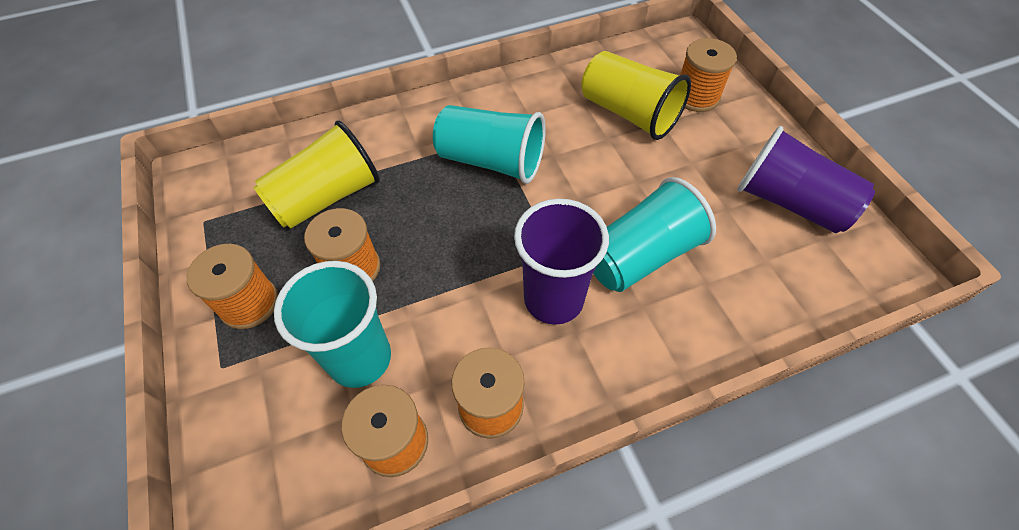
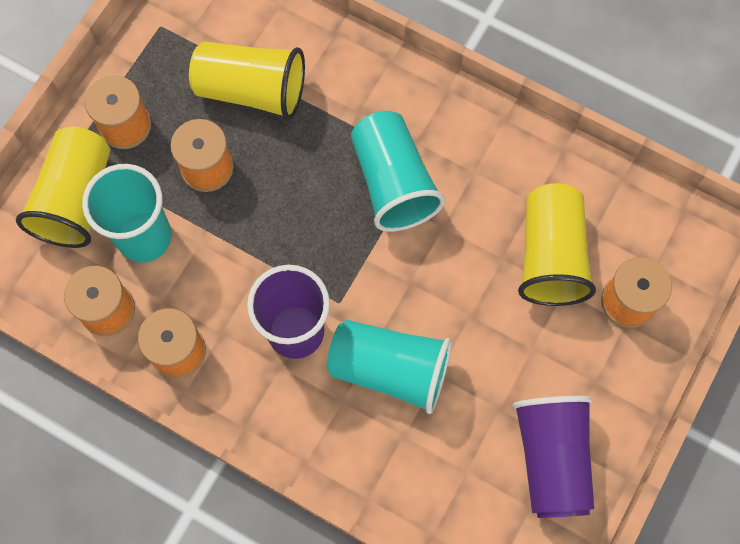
camera: 50 degrees right, 15 degrees up
none -> yellow cup [16,126,110,248]

